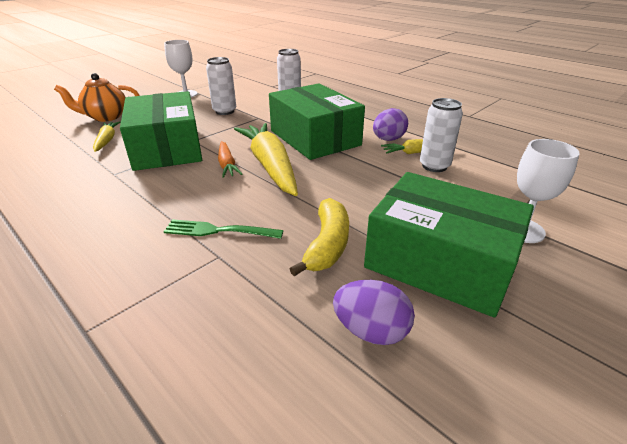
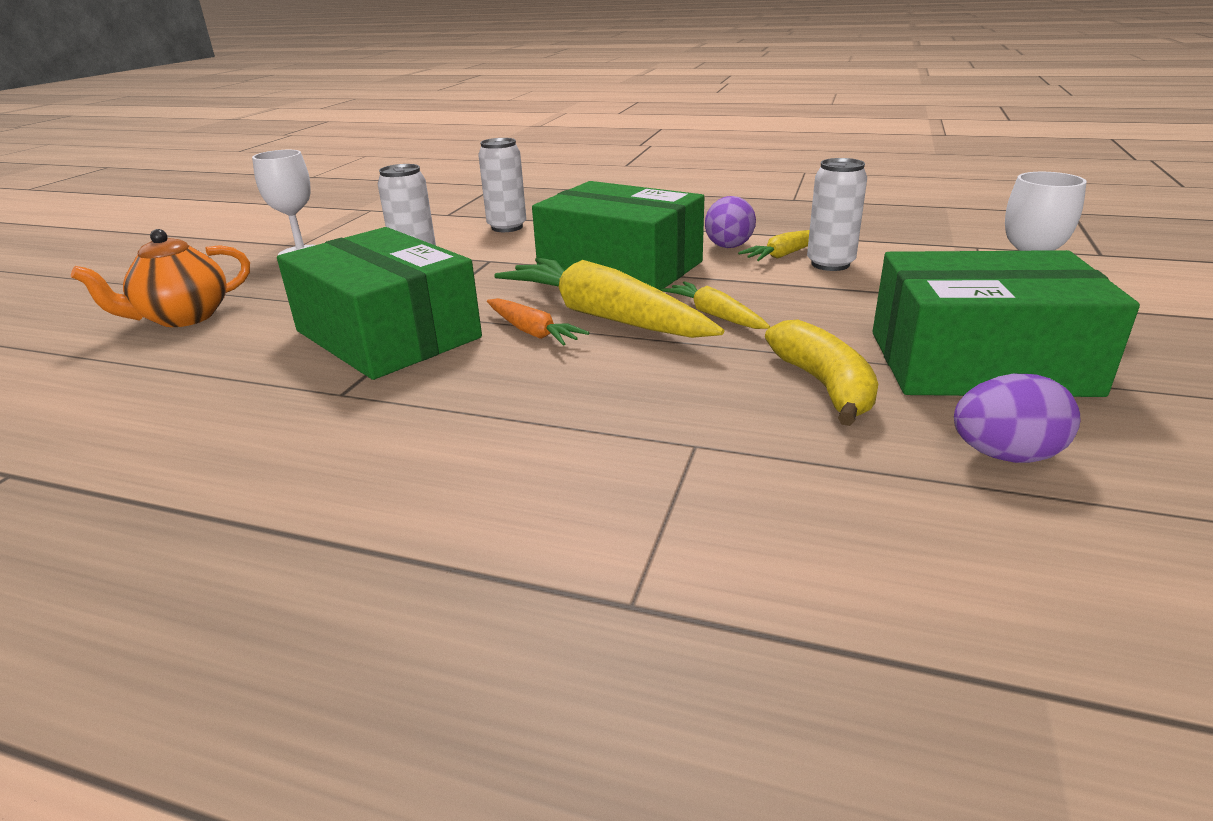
camera: 25 degrees left, 5 degrees down
yellow carrot [93,121,120,152] -> yellow carrot moved to [661,281,770,329]
green fork [163,219,283,239] -> none

